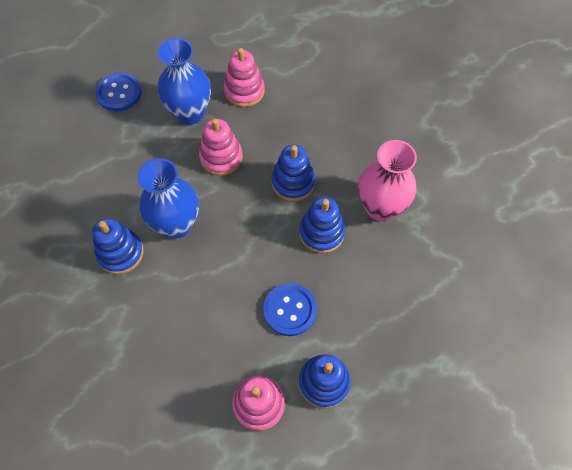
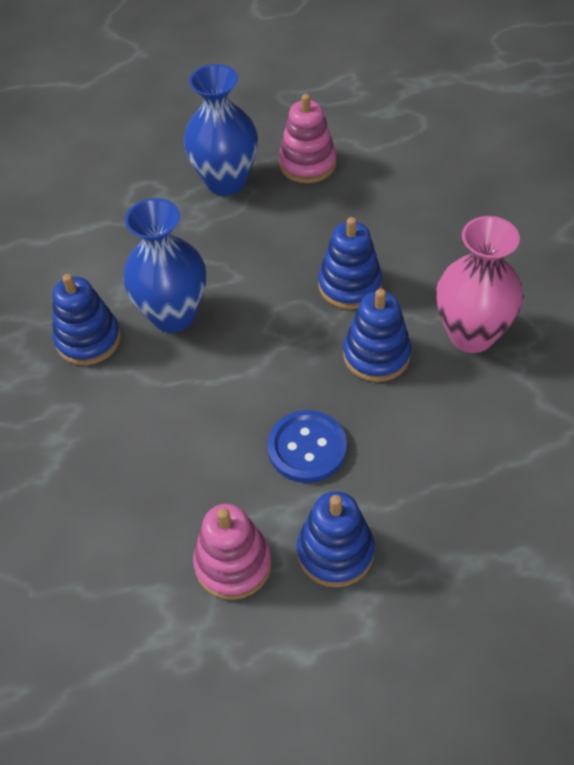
camera: 15 degrees right, 10 degrees down
blue button [96,72,142,111] -> none
pink stacking toy [199,118,243,176] -> none

